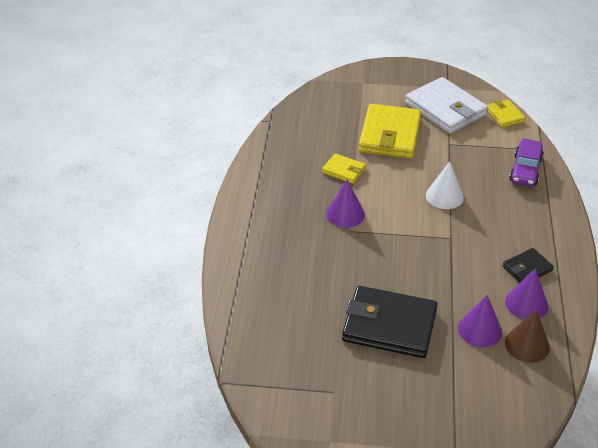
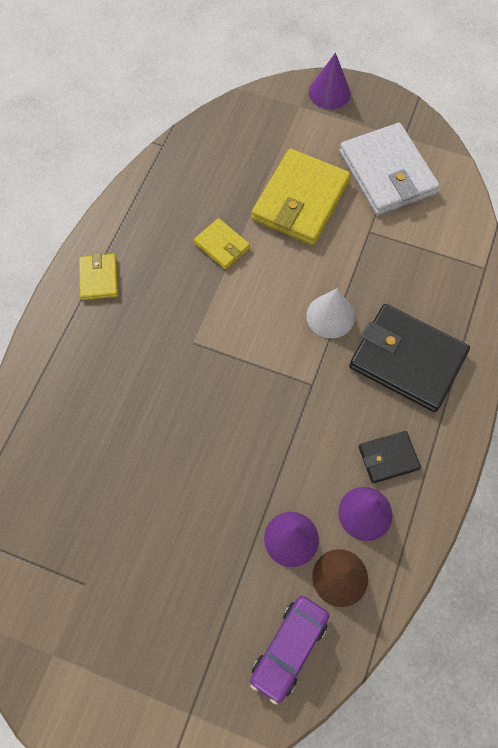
camera: 15 degrees right, 25 degrees up
purple cone [326,179,365,228] -> purple cone moved to [309,52,351,109]
black wallet [342,286,438,358] -> black wallet moved to [349,304,470,412]
yellow wallet [487,100,525,127] -> yellow wallet moved to [79,253,118,300]
purple car [509,138,544,186] -> purple car moved to [250,596,329,705]

